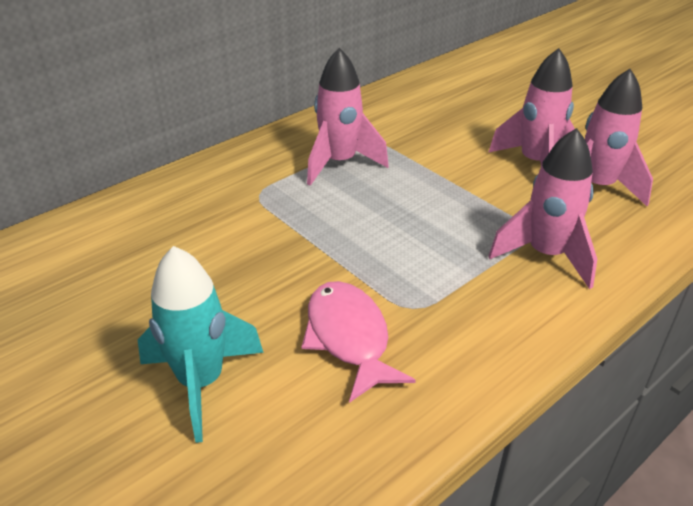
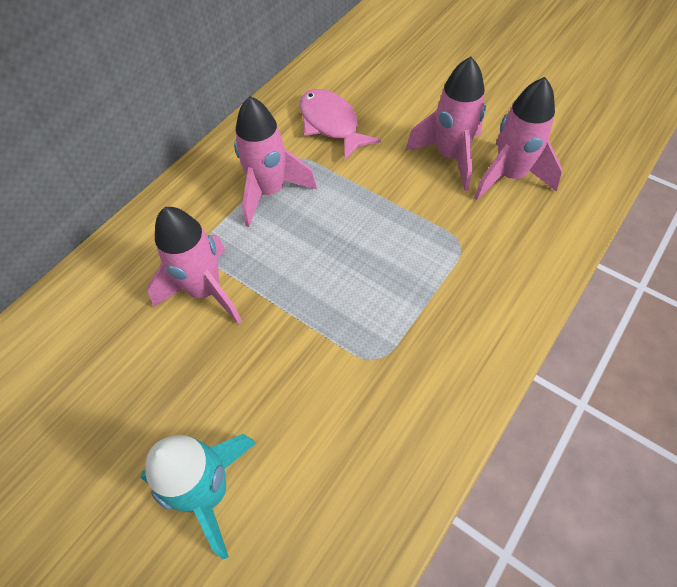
camera: 10 degrees left, 20 degrees up
pink fish [302,281,416,403] -> pink fish moved to [300,89,381,161]
pink rocket [488,128,597,289] -> pink rocket moved to [147,207,242,324]

